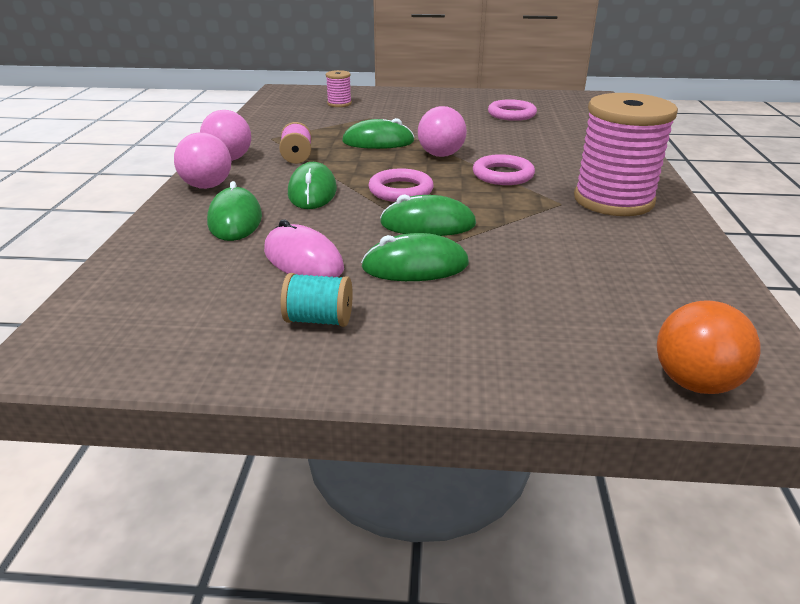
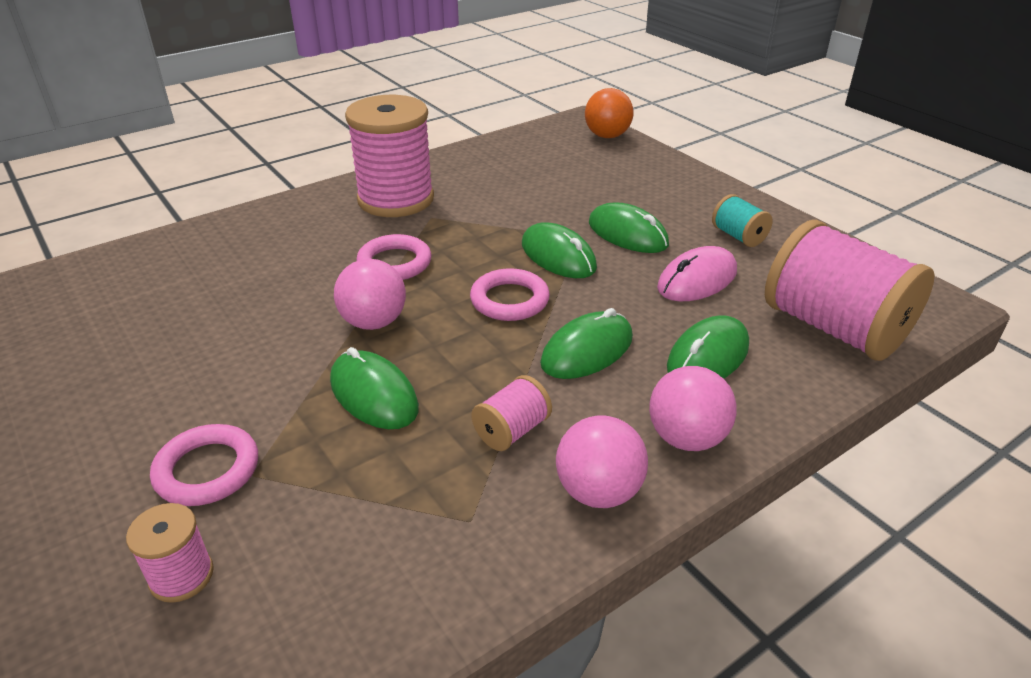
camera: 130 degrees left, 5 degrees up
pink mouse [264,219,344,277] -> pink mouse turned 45 degrees clockwise [657,246,737,301]
pink ring [488,99,537,121] -> pink ring moved to [150,424,258,506]
none -> pink spool [765,220,935,361]

